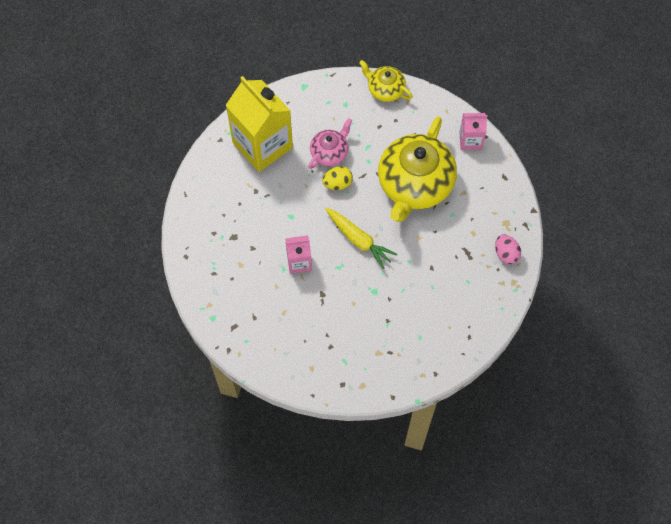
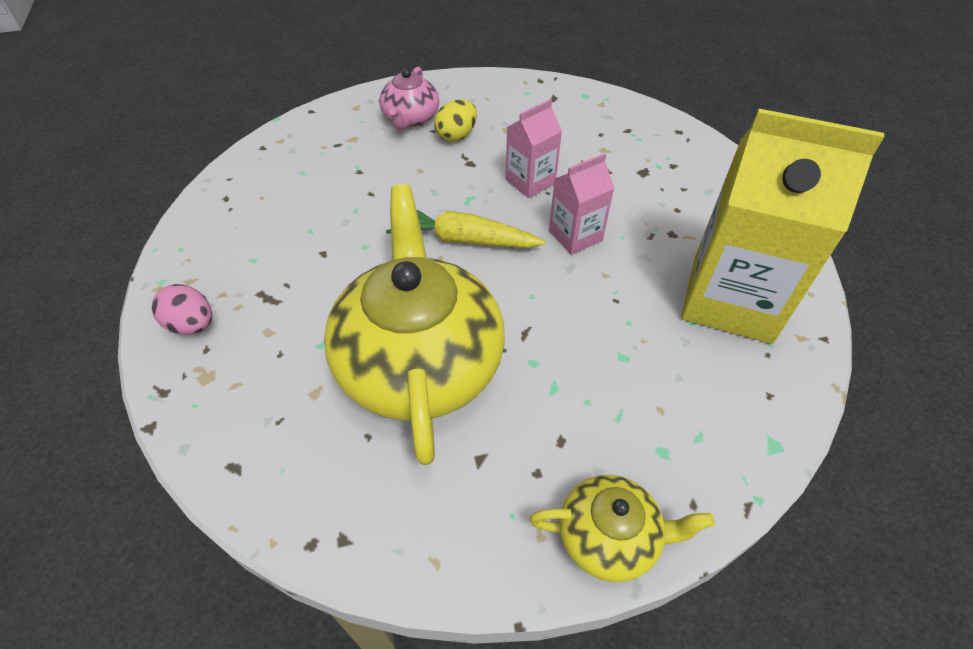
camera: 150 degrees right, 15 degrees down
pink teapot [308,118,352,169] -> pink teapot moved to [379,67,440,130]
yellow egg [322,166,353,190] -> yellow egg moved to [434,100,477,142]
pink carton [459,113,487,150] -> pink carton moved to [549,153,614,255]

